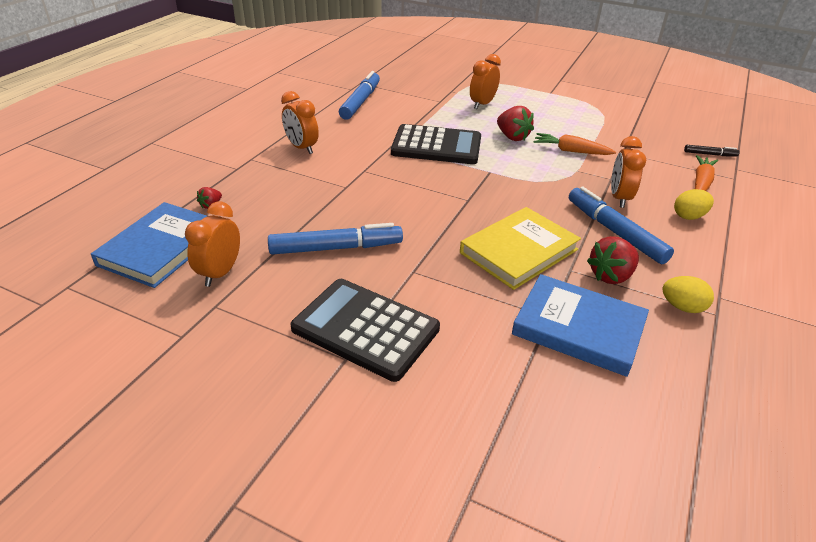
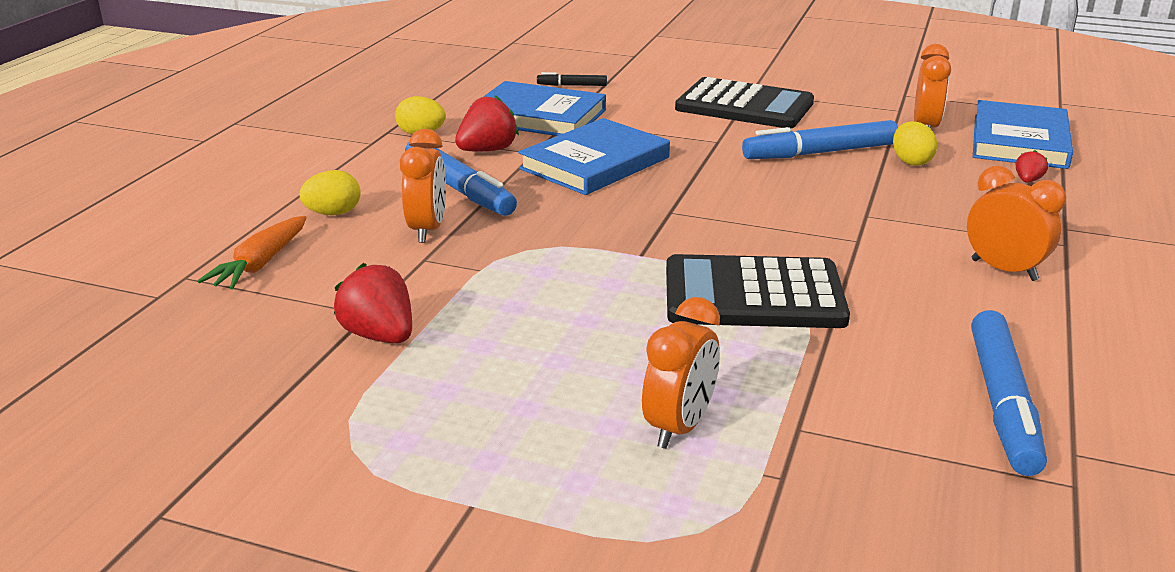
camera: 175 degrees right, 10 degrees down
yellow book [460,207,581,290] -> blue book [518,118,670,195]
red strawberry [497,106,534,141] -> red strawberry moved to [334,263,412,343]
orange carrot [533,133,616,155] -> none
black marker [684,145,740,157] -> black marker moved to [537,72,607,86]
none -> yellow egg [893,121,938,166]

